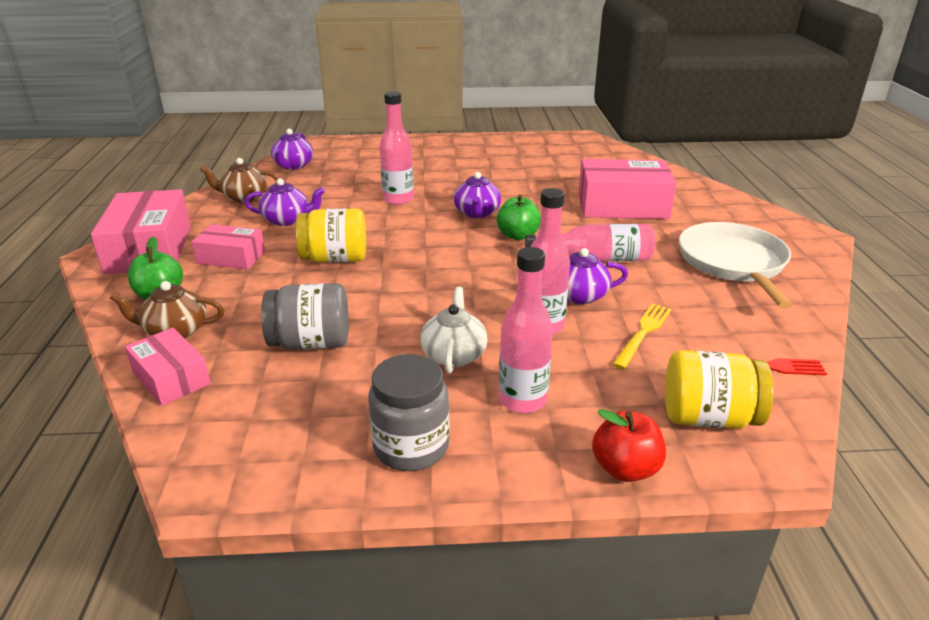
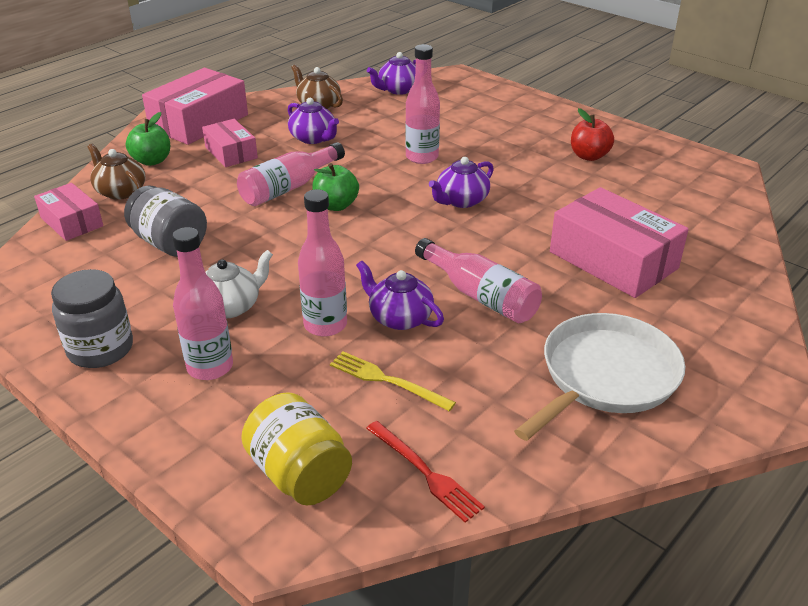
camera: 45 degrees right, 5 degrees up
pink box [125,327,211,406] -> pink box turned 45 degrees counterclockwise [34,183,103,241]
yellow jar [296,208,366,263] -> pink bottle [237,142,345,206]
green apple [497,194,541,240] -> green apple moved to [312,163,359,211]
red apple [592,409,666,482] -> red apple moved to [571,108,614,161]
yellow fork [612,303,672,369] -> yellow fork turned 135 degrees counterclockwise [330,351,456,411]

